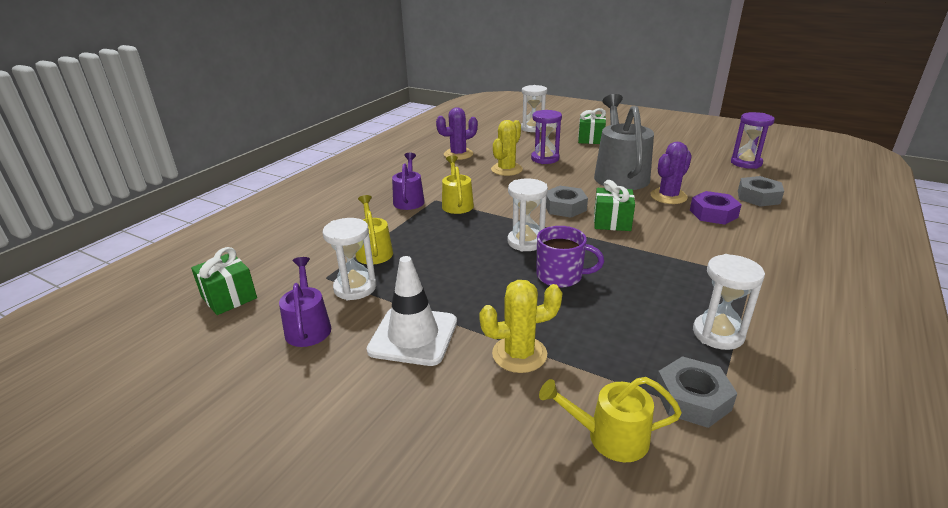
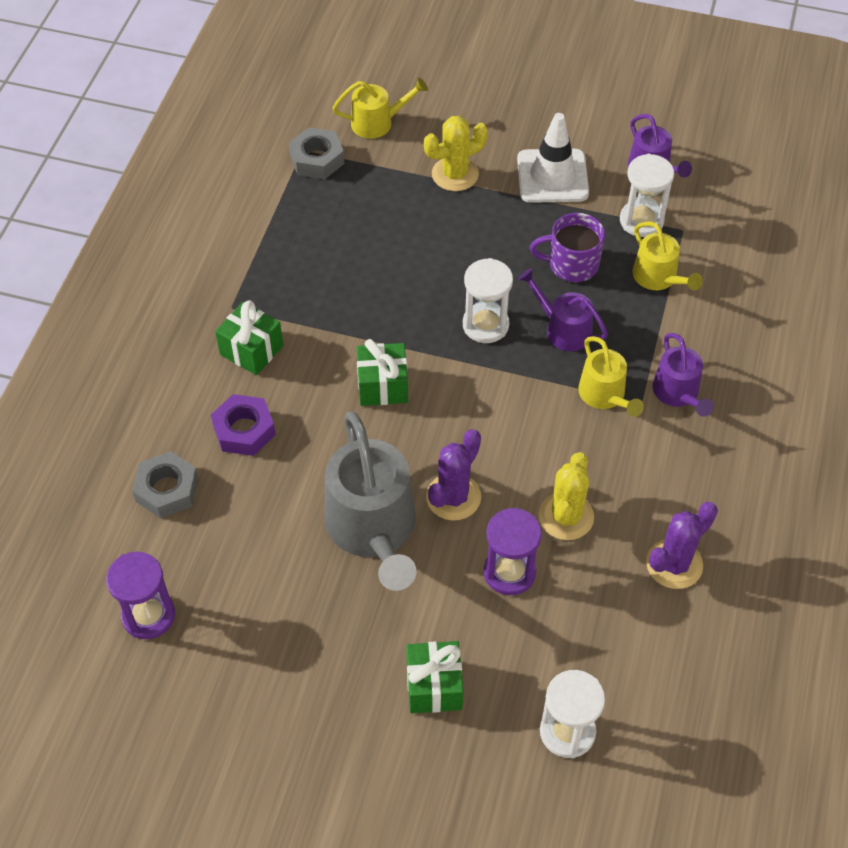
camera: 165 degrees right, 25 degrees up
green gift [191,247,257,315] -> green gift moved to [215,300,283,375]
purple mug [536,226,604,288] -> purple mug moved to [530,213,605,282]
grey nut [546,186,588,218] -> none
purple cactus [650,142,692,204] -> purple cactus moved to [426,429,481,521]
white hourglass [693,254,765,350] -> none
none -> purple watering can [518,268,608,351]

